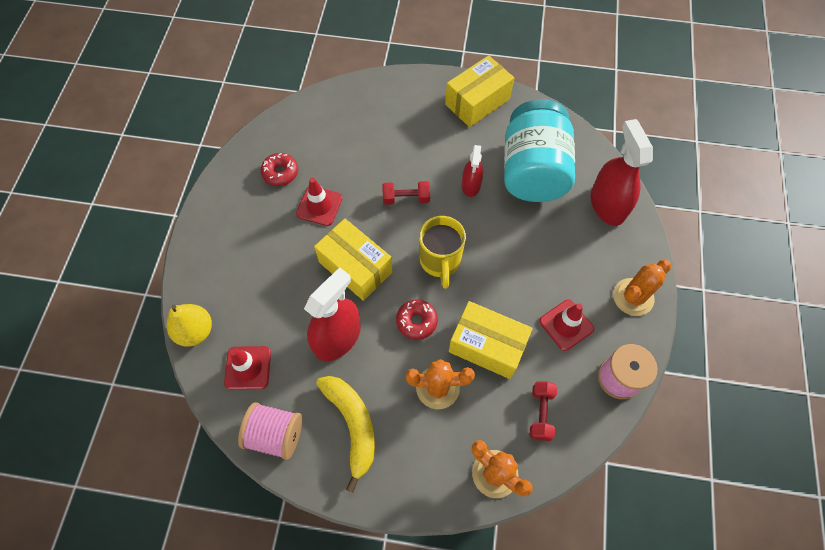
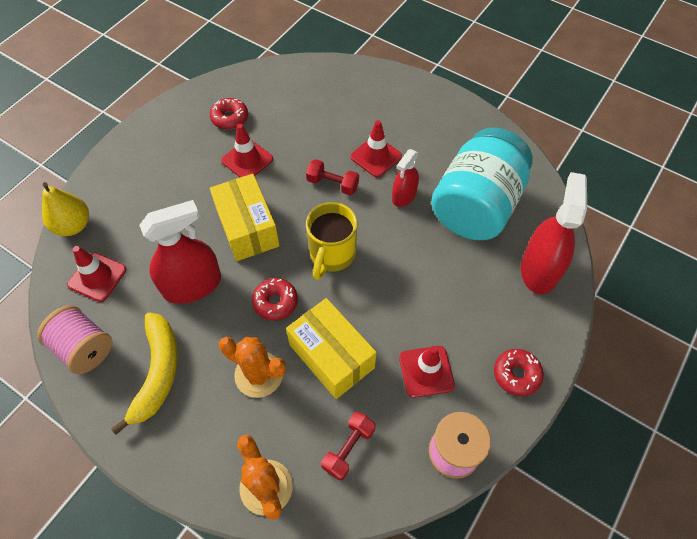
camera: 25 degrees right, 5 degrees down
yellow box [445,55,514,127] -> none
orange cactus [613,259,672,316] -> red donut [494,349,544,396]
none -> red traffic cone [350,120,402,177]

